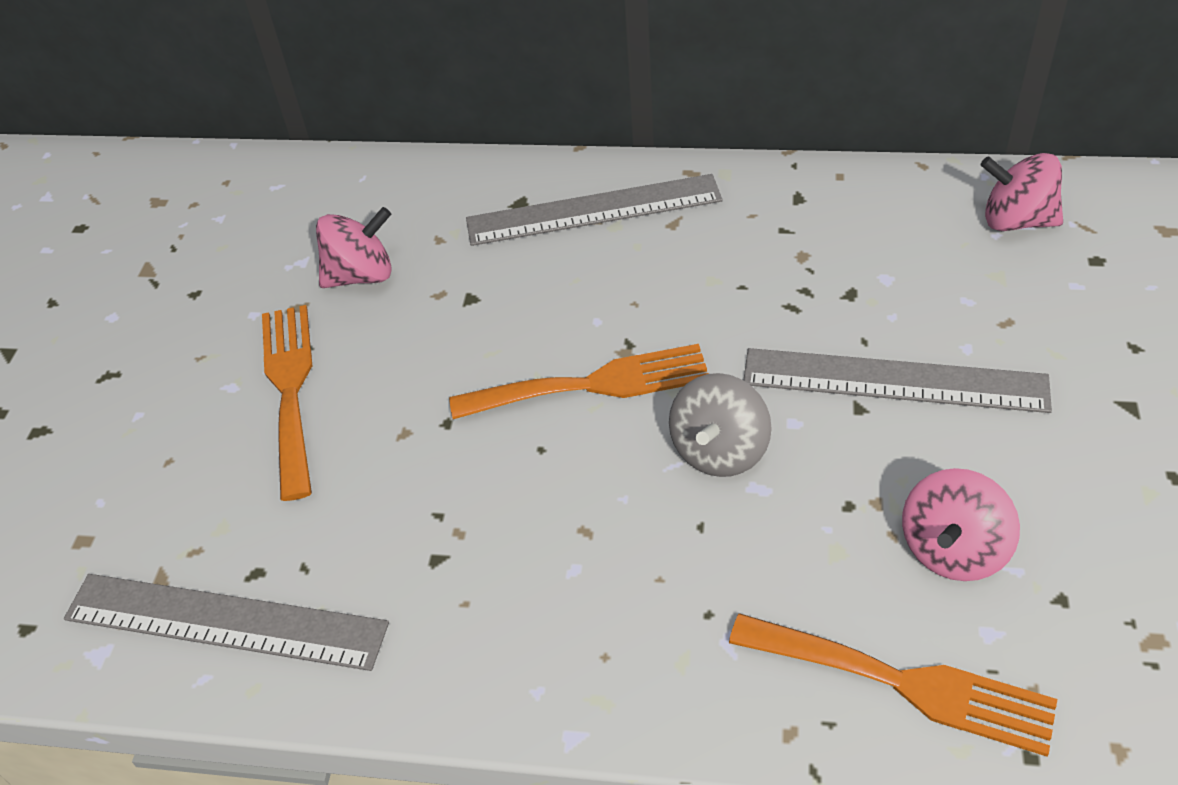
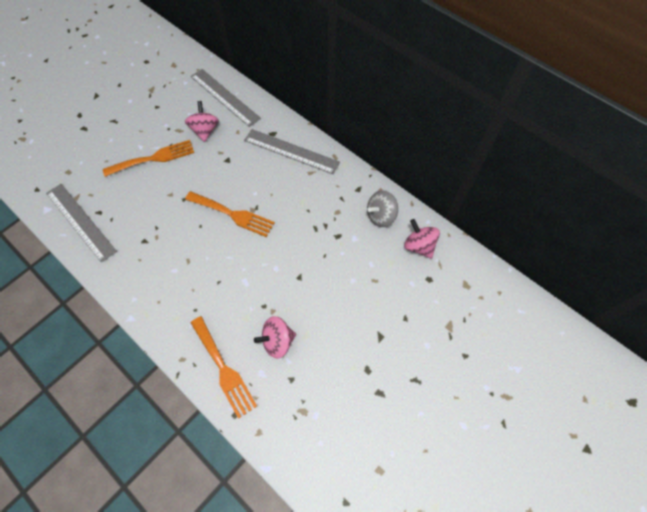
camera: 30 degrees right, 15 degrees up
orange fork [262,305,312,501] -> orange fork turned 45 degrees clockwise [103,140,194,177]
pink spinning top [316,207,392,288] -> pink spinning top turned 105 degrees counterclockwise [185,101,219,142]
grey spinning top [669,373,772,477] -> grey spinning top moved to [367,190,398,227]
grey ruler [744,348,1052,413] -> grey ruler moved to [191,69,261,127]

